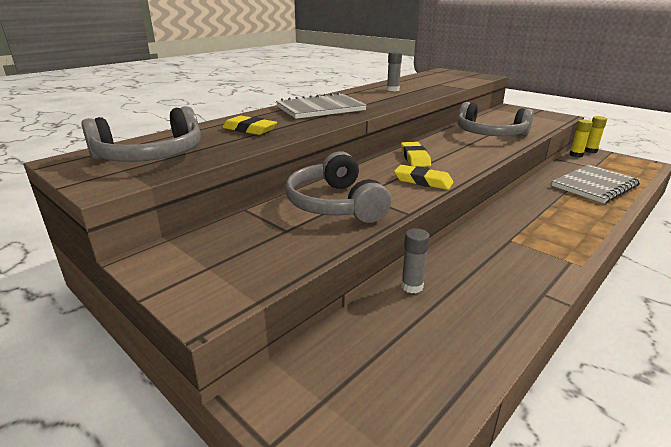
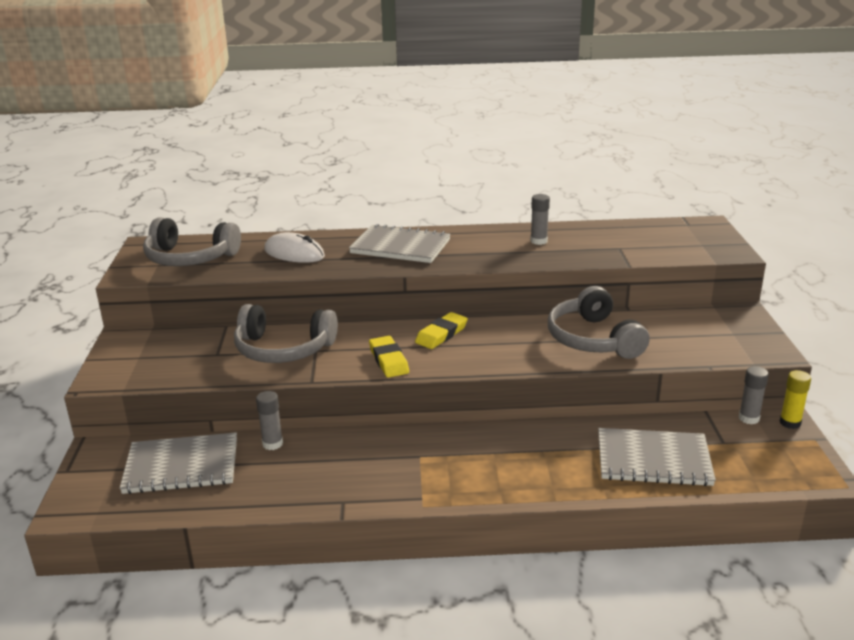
camera: 45 degrees right, 0 degrees up
yellow eraser [222,116,277,135] -> white mouse [264,232,325,263]
grey headphones [285,151,391,223] -> grey headphones turned 105 degrees counterclockwise [234,304,338,363]
yellow glue stick [570,119,593,157] -> grey glue stick [739,366,769,424]
none -> grey notebook [119,432,237,494]

